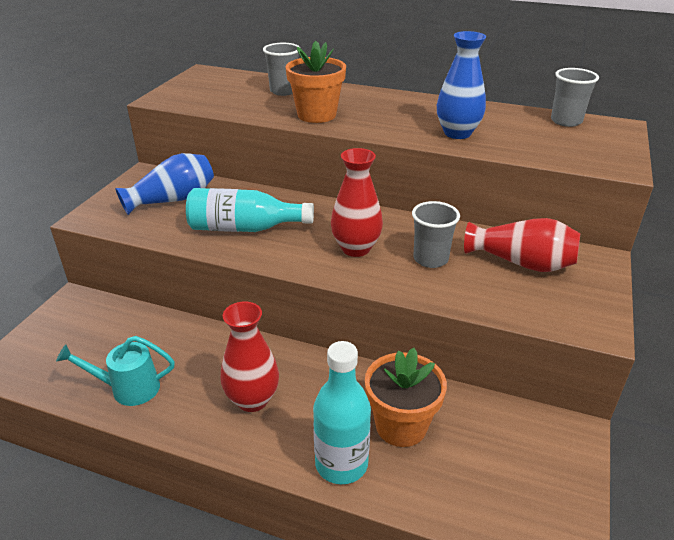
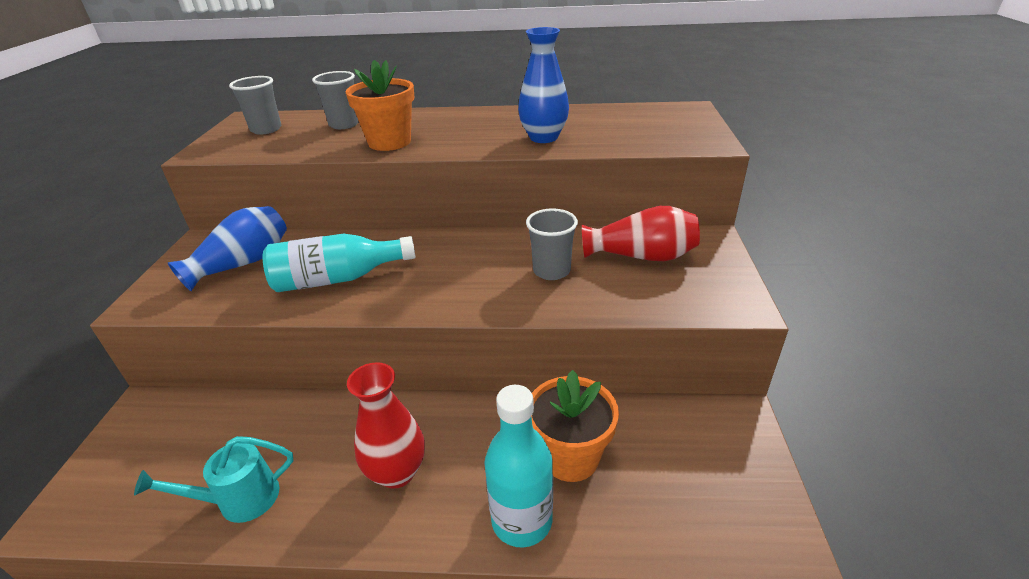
camera: 15 degrees left, 0 degrees up
red vase [331,148,383,257] -> none
grey cup [551,68,599,127] -> grey cup moved to [229,76,281,135]

